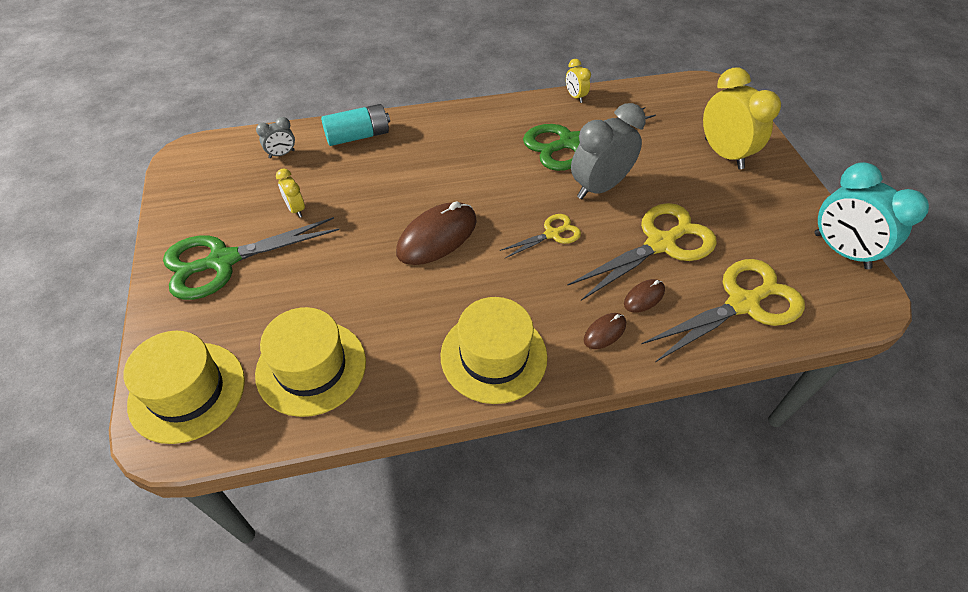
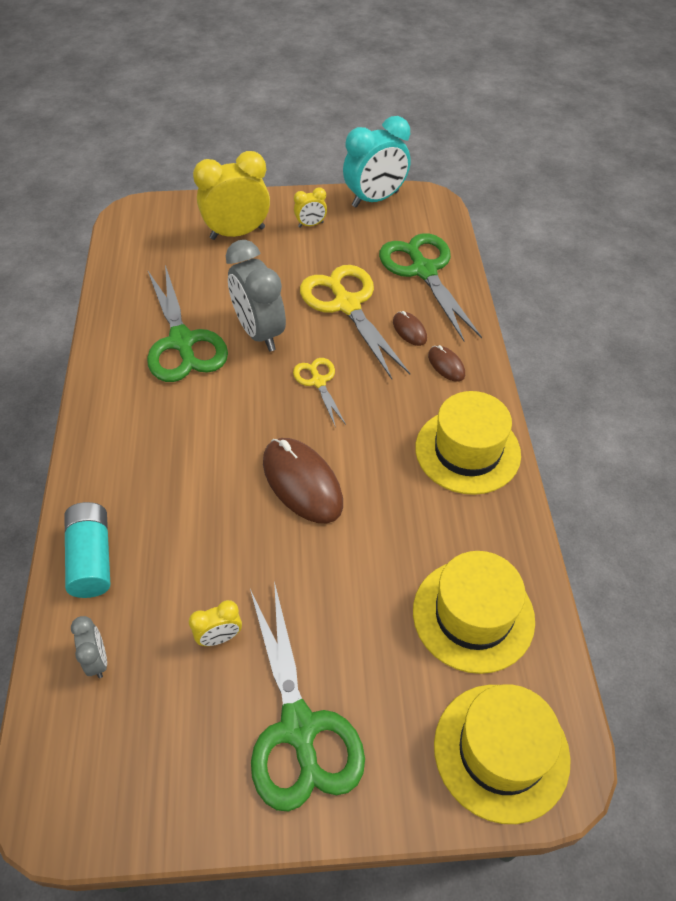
camera: 80 degrees left, 0 degrees up
yellow clock [566,59,591,103] -> yellow clock moved to [294,187,327,227]
yellow scissors [642,259,805,362] -> green scissors [379,233,482,341]

